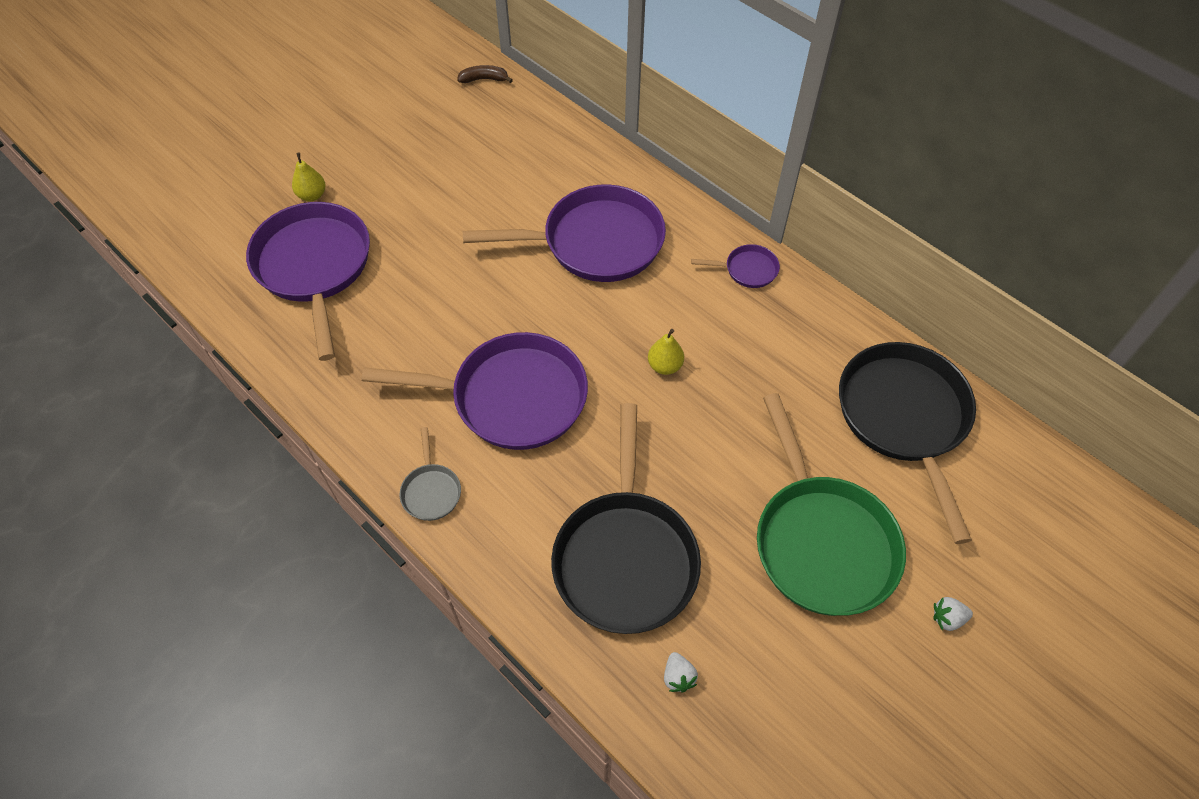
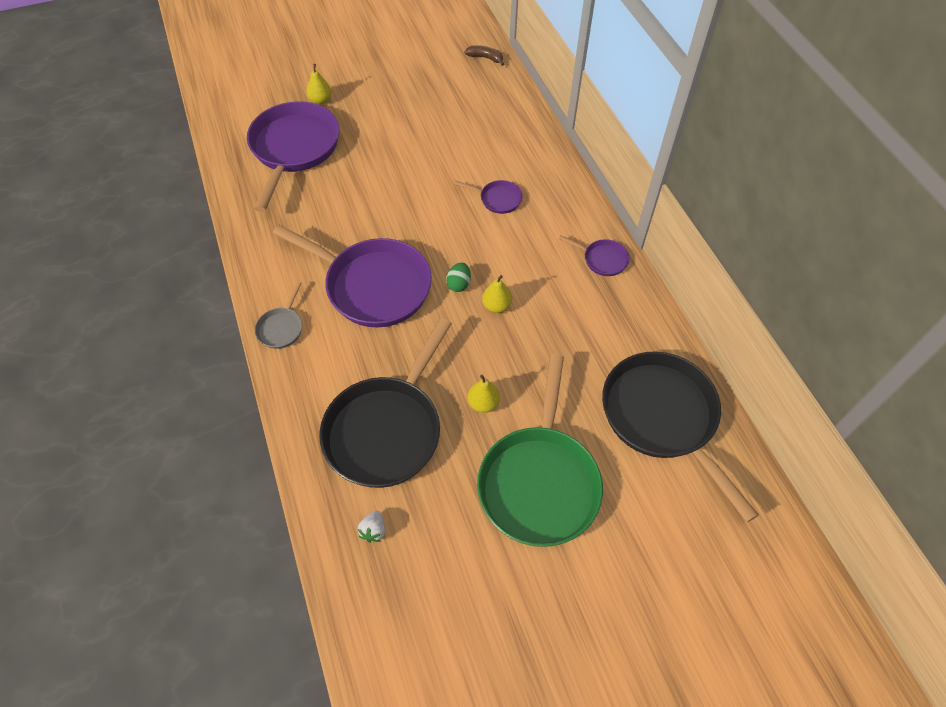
camera: 25 degrees right, 0 degrees up
purple pan [463,184,666,282] -> purple pan [454,180,523,214], size x0.43
black pan [839,342,976,544] -> black pan turned 45 degrees counterclockwise [602,352,759,522]
white strawberry [933,597,973,631] -> none
none -> green egg [446,262,471,292]
none -> yellow pear [468,375,500,413]

